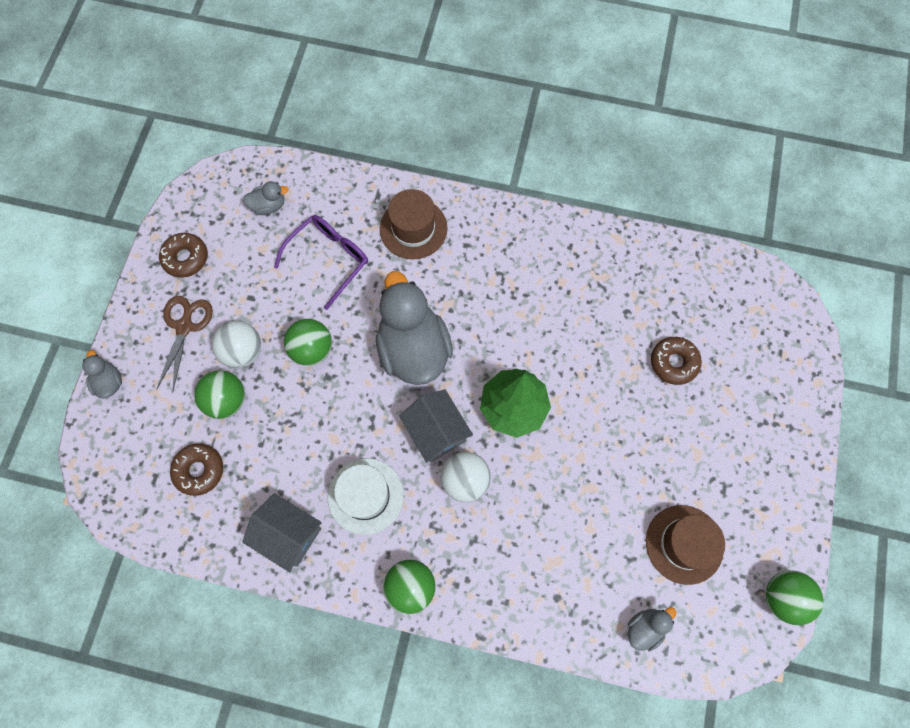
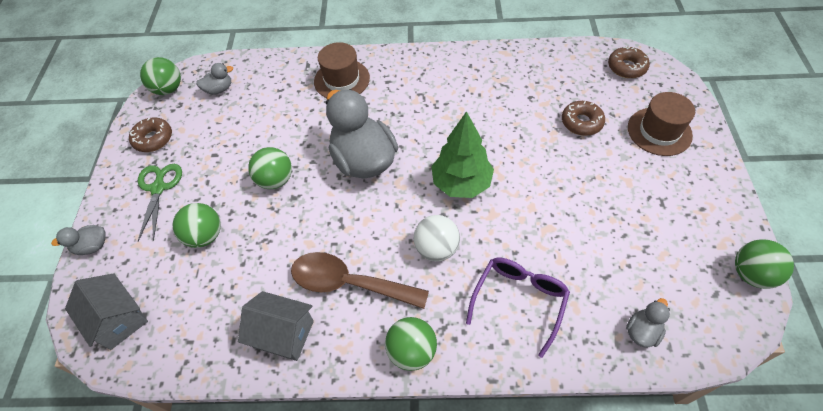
camera: 10 degrees left, 15 degrees down
grey duck [82,350,122,399] -> grey duck turned 75 degrees counterclockwise [51,225,106,255]
brown scissors [156,296,213,393] -> green scissors [138,164,182,241]
brown donut [170,443,223,496] -> brown donut moved to [608,47,650,78]
white ball [212,321,261,368] -> none
purple glasses [274,215,368,310] -> purple glasses moved to [466,258,570,358]
white hat [328,458,404,535] -> brown spoon [291,252,429,309]
grey house [399,389,473,462] -> grey house moved to [65,273,148,350]
brown hat [646,505,725,585] -> brown hat moved to [628,92,695,156]
none -> green ball [140,57,181,95]

